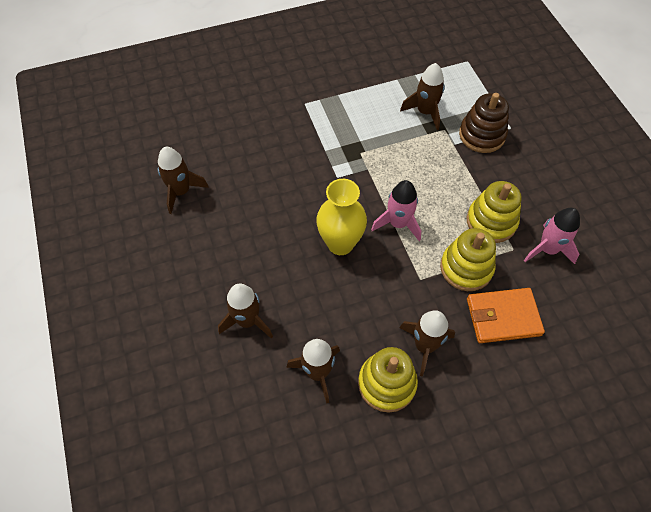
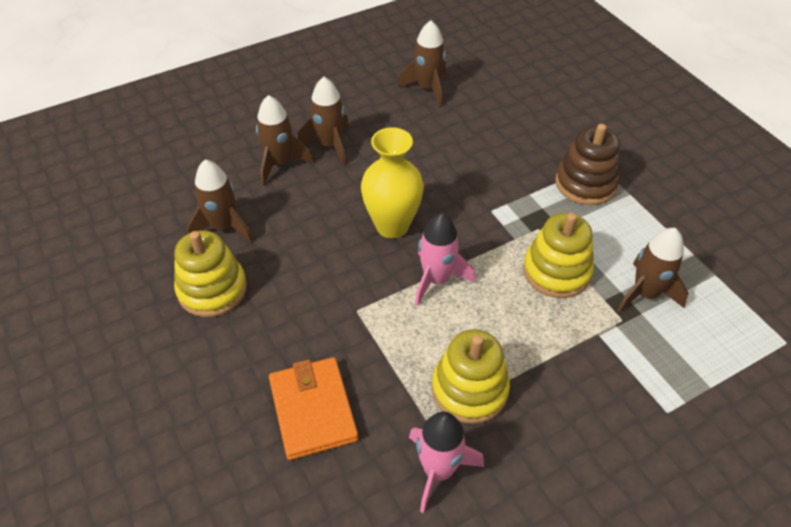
camera: 80 degrees right, 10 degrees down
brown rocket [399,310,455,377] -> brown rocket moved to [298,77,349,166]
yellow stacking toy [440,228,496,291] -> yellow stacking toy moved to [523,213,594,298]
brown stacking toy [459,93,509,153] -> brown stacking toy moved to [555,124,620,205]

